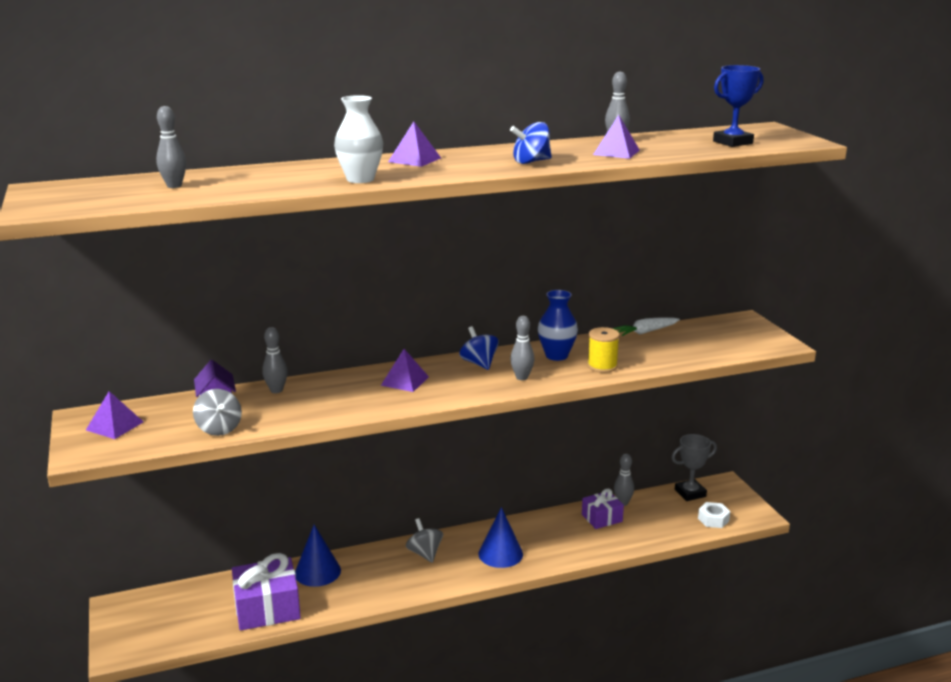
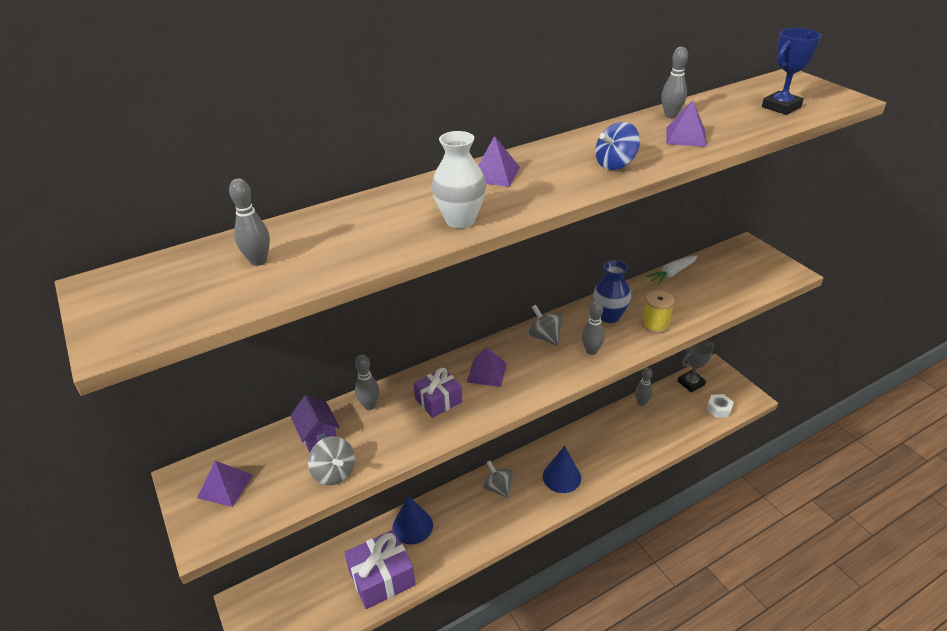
camera: 10 degrees left, 15 degrees up
blue spinning top [459,326,499,370] -> grey spinning top [528,305,563,346]
purple gift [582,488,624,529] -> purple gift moved to [413,368,463,418]

